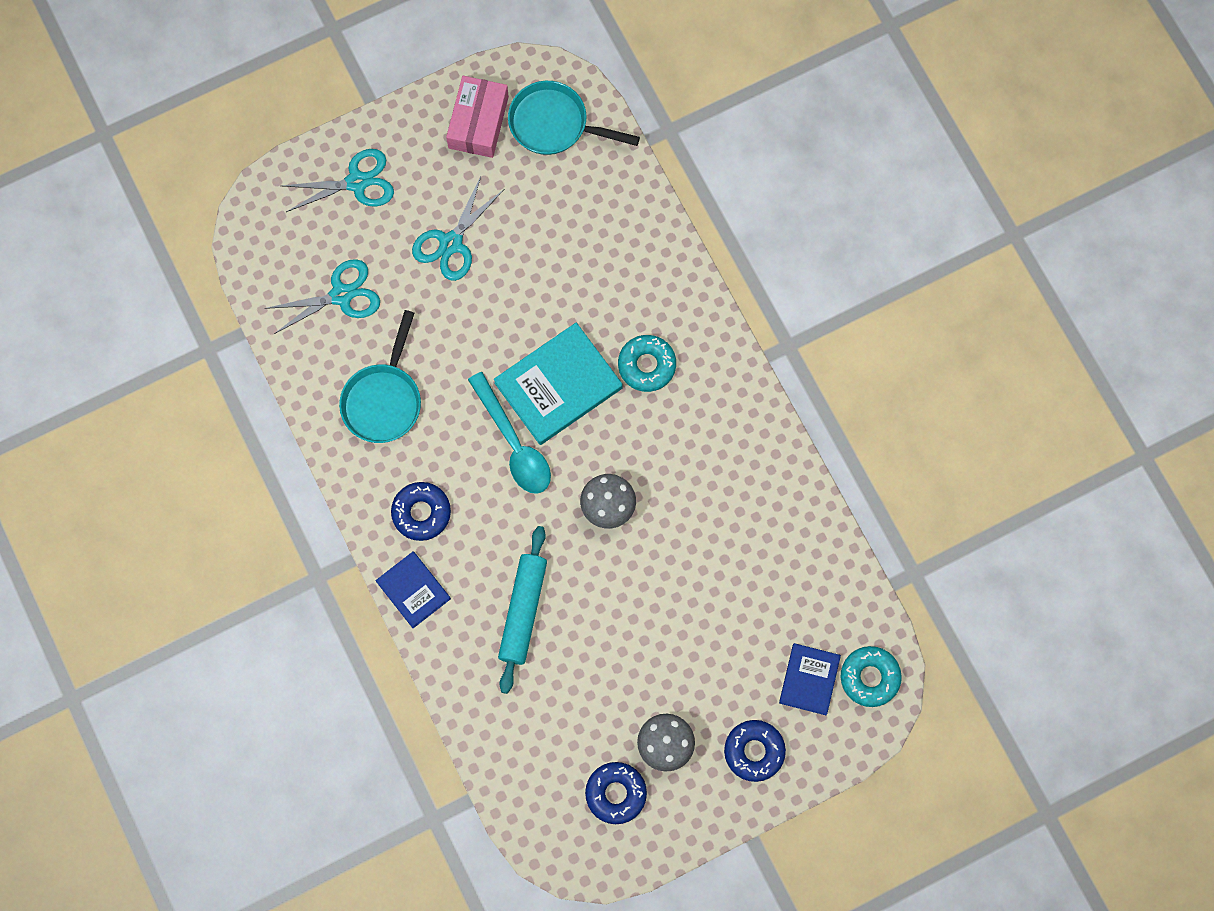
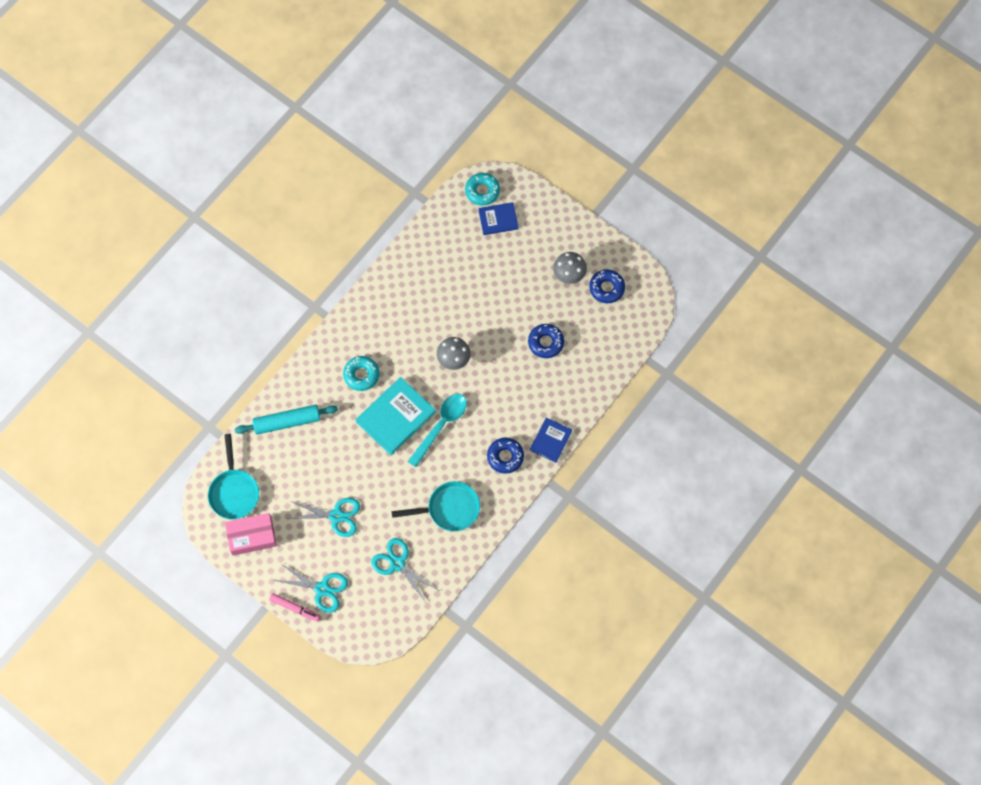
camera: 115 degrees left, 5 degrees down
turquoise scissors [282,149,394,212] -> turquoise scissors turned 150 degrees clockwise [274,563,348,613]
turquoise book [494,323,623,445] -> turquoise book turned 75 degrees counterclockwise [356,377,436,455]
turquoise rolling pin [498,526,547,694] -> turquoise rolling pin moved to [235,405,338,435]
blue donut [724,720,786,782] -> blue donut moved to [528,324,564,358]
none -> pink marker [269,593,320,622]

